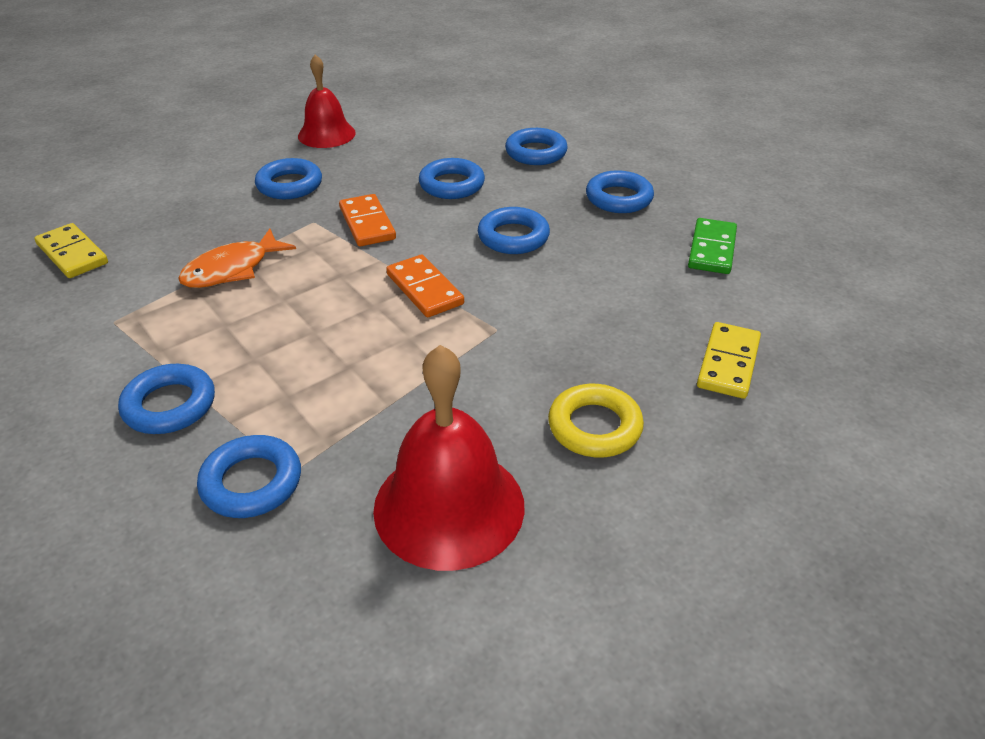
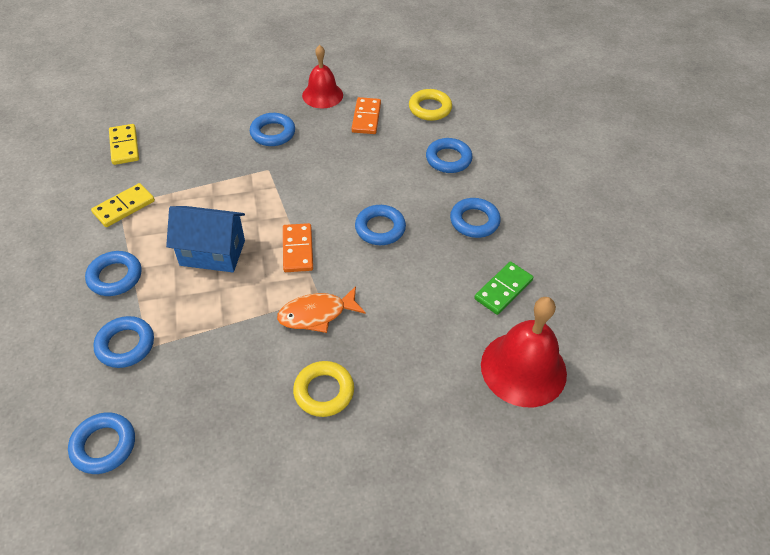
camera: 25 degrees right, 10 degrees up
orange fish [178,229,296,288] -> orange fish moved to [277,286,366,333]
orange domino [339,194,396,247] -> orange domino moved to [352,97,381,134]
red bell [373,345,525,571] -> red bell moved to [481,297,567,407]
blue ring [419,158,485,199] -> blue ring moved to [68,412,135,474]
yellow domino [697,322,761,399] -> yellow domino moved to [91,183,155,227]
none -> blue house [166,206,245,272]
none -> yellow ring [409,89,452,121]

